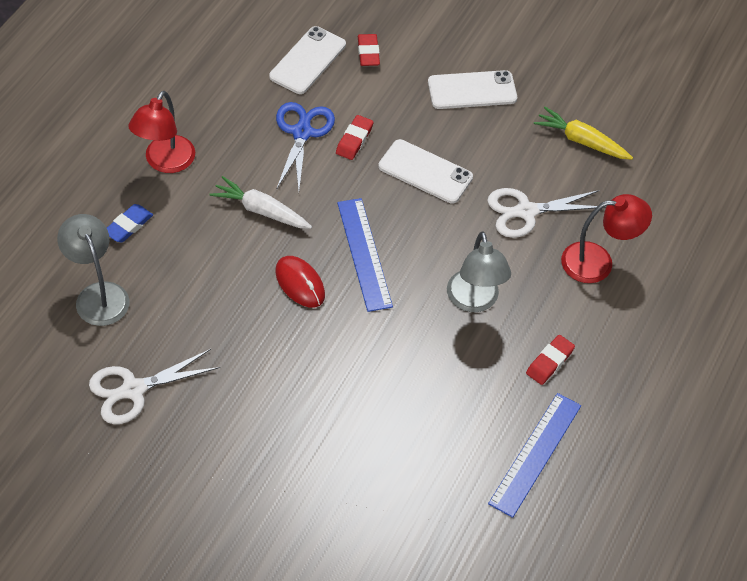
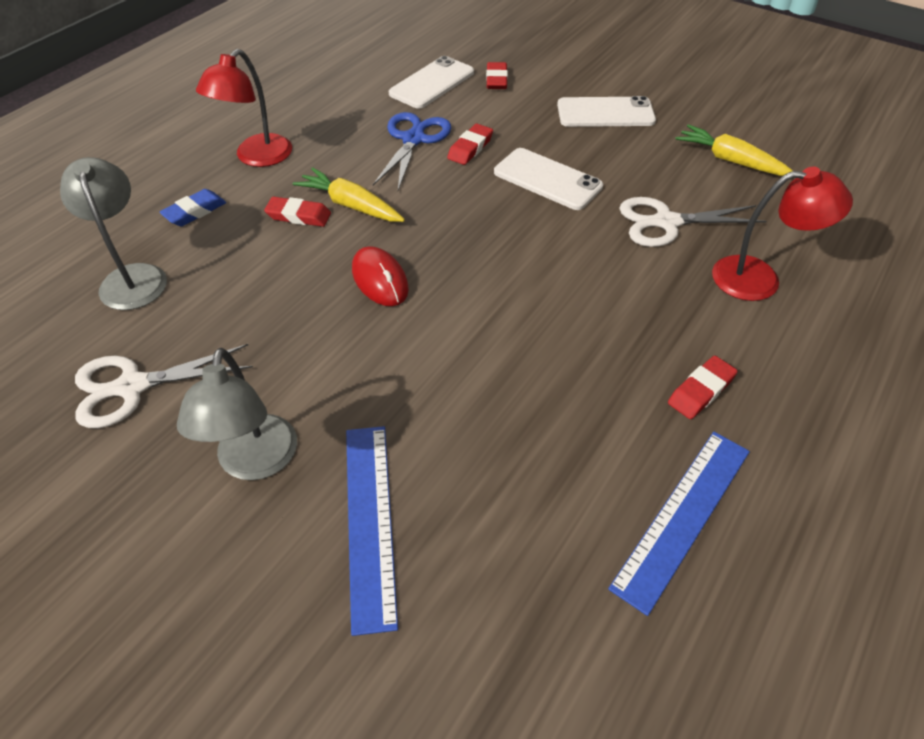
camera: 10 degrees right, 5 degrees down
white carrot [209,176,312,229] -> yellow carrot [293,167,405,222]
blue ruler [337,198,393,312] -> blue ruler moved to [346,426,398,636]
grey lamp [447,231,511,312] -> grey lamp moved to [177,348,297,480]
none -> red eraser [264,197,331,227]

